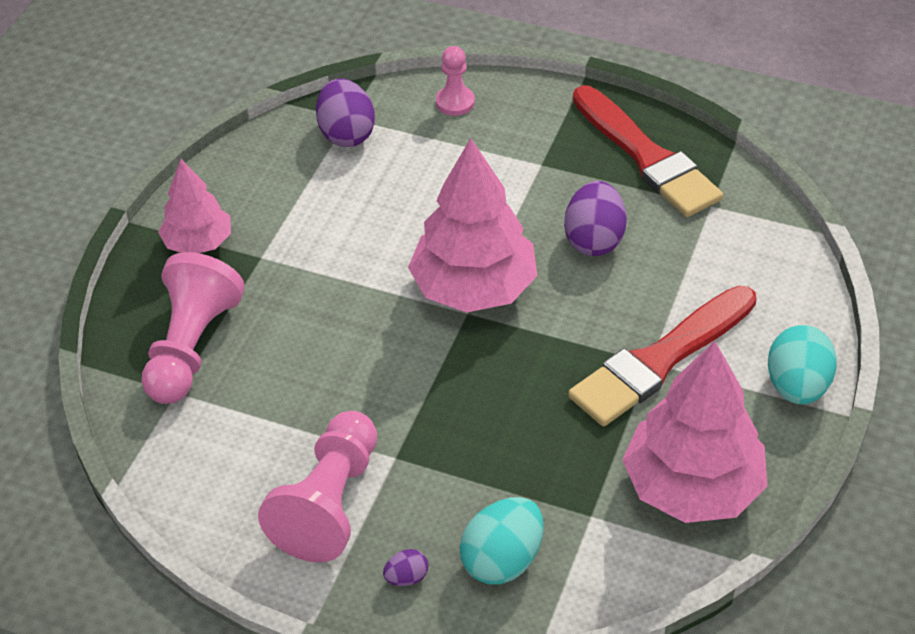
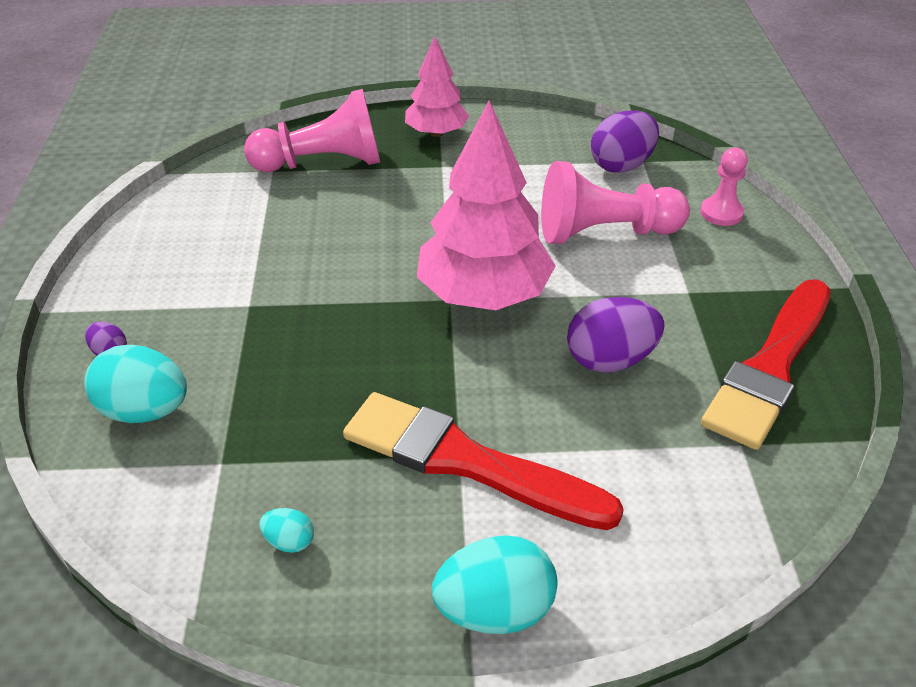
camera: 65 degrees right, 5 degrees down
pink pawn [258,411,377,562] -> pink pawn moved to [541,161,690,244]
pink tree [622,341,767,523] -> turquoise egg [259,508,314,553]

